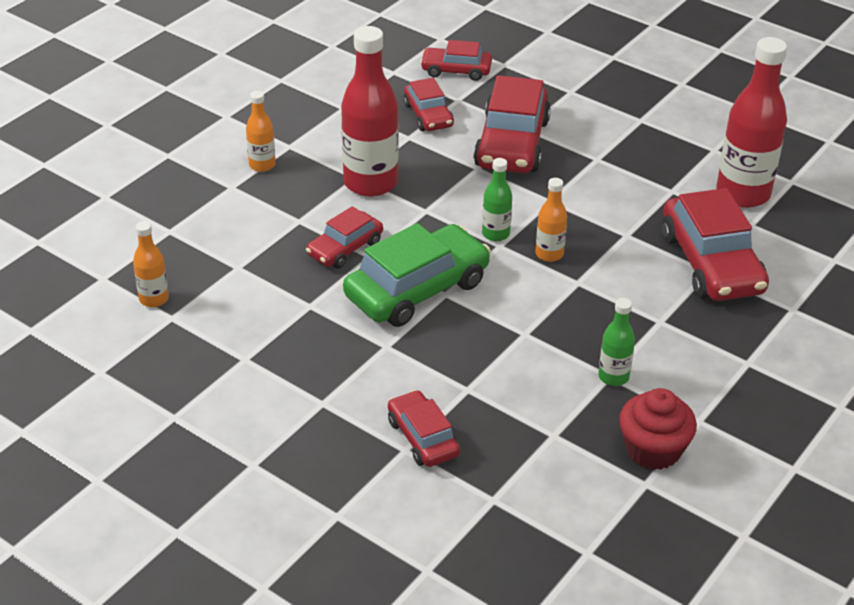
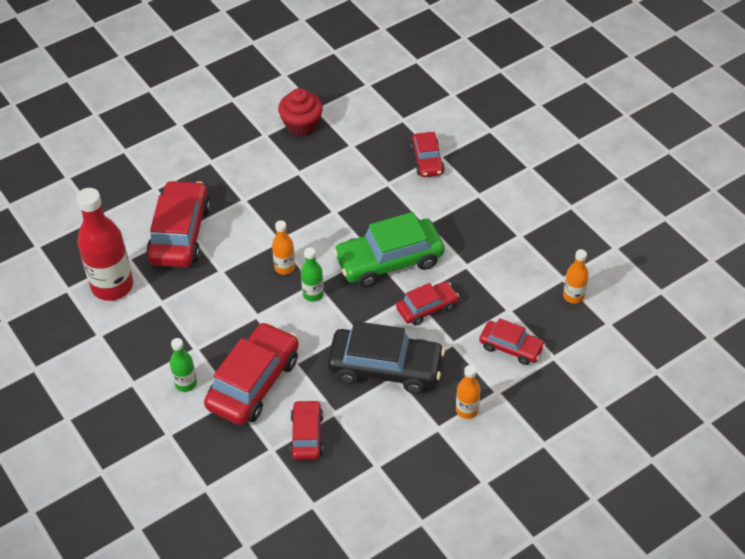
camera: 160 degrees left, 10 degrees up
red bottle [341,26,398,197] -> black car [327,321,445,394]
red car [420,40,492,81] -> red car moved to [479,318,545,365]
green bottle [598,298,635,386] -> green bottle moved to [170,338,197,392]

